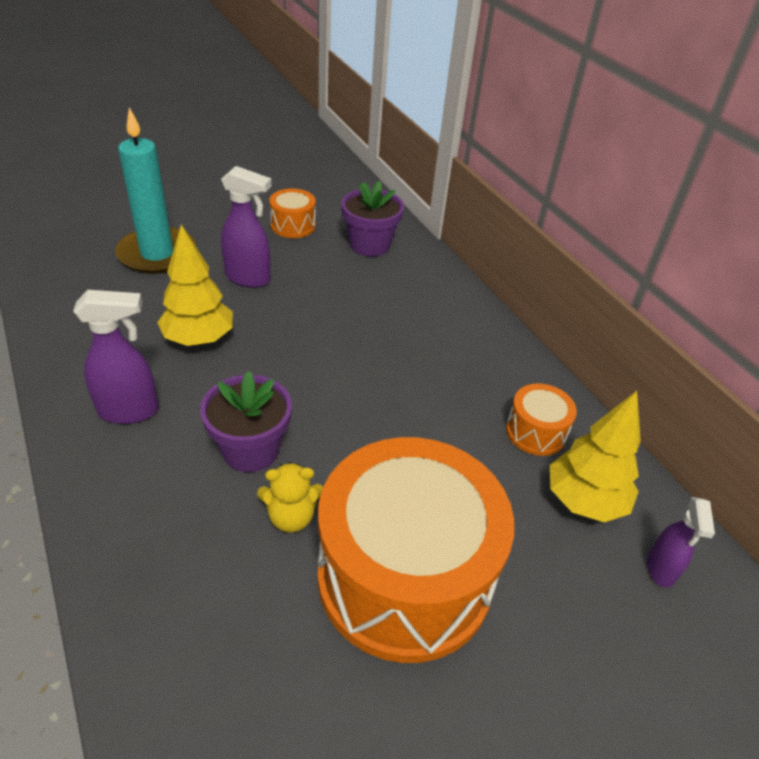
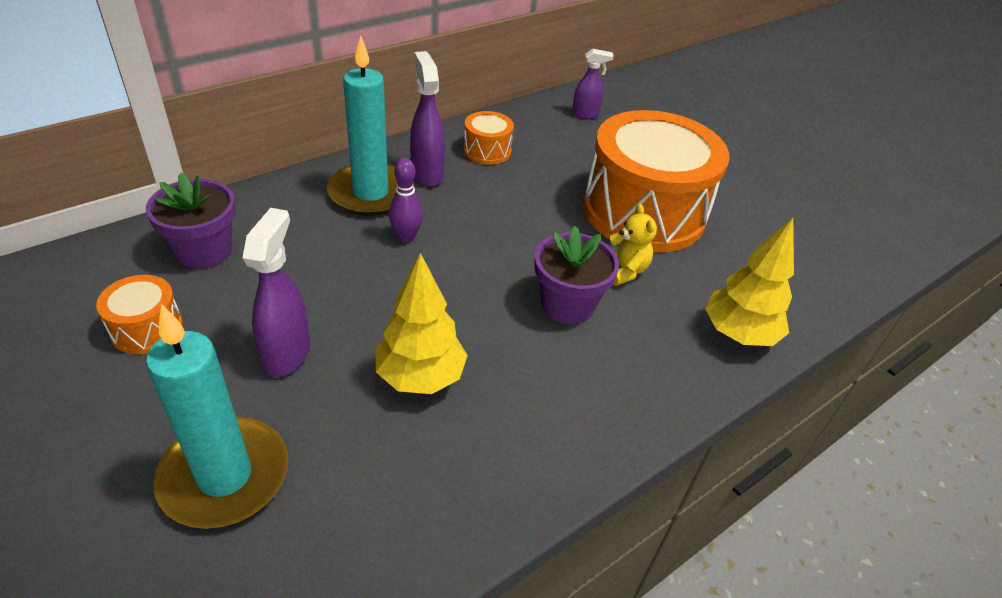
camera: 100 degrees left, 0 degrees up
purple spray bottle [73,290,159,424] -> purple spray bottle moved to [410,51,445,187]
yellow tree [550,391,641,522] -> yellow tree moved to [705,218,794,346]
none -> turquoise candle [327,35,397,216]
none -> purple bowling pin [389,158,423,243]

